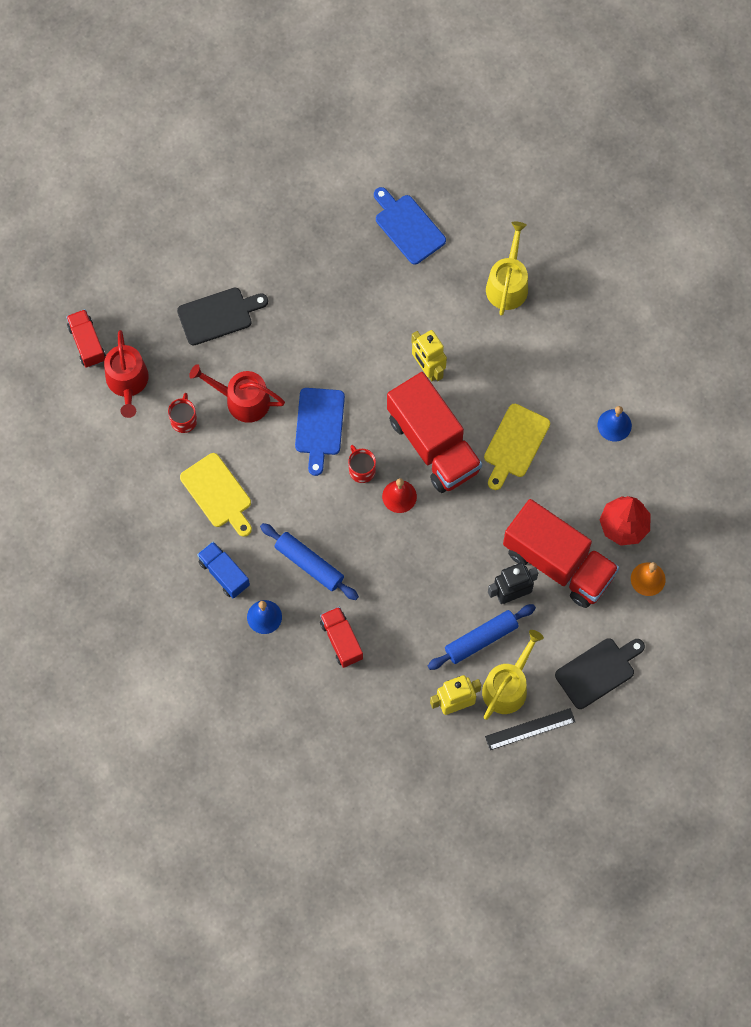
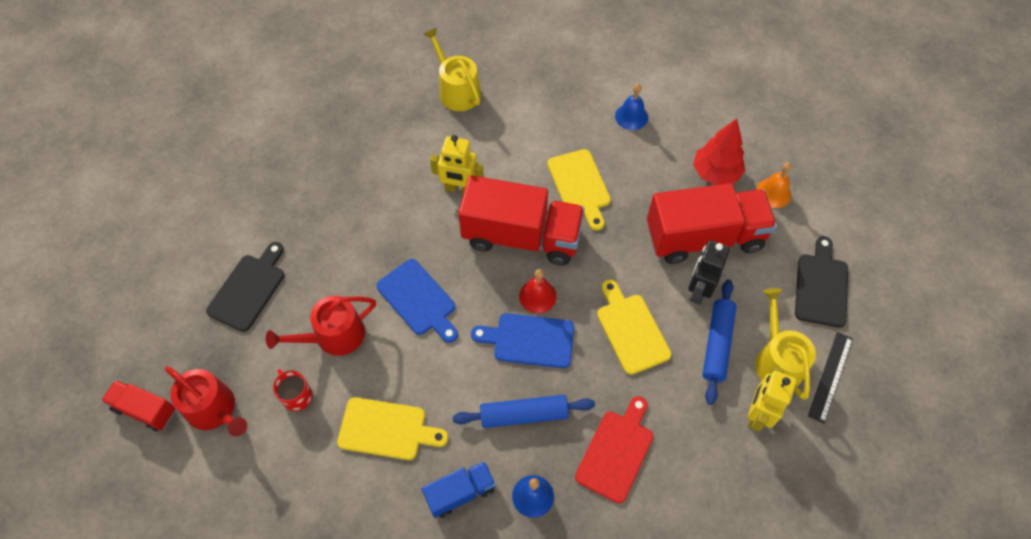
camera: 45 degrees left, 10 degrees down
blue truck [197,542,250,599] -> blue truck turned 150 degrees clockwise [421,461,496,518]
red truck [320,607,363,668] -> red cutting board [575,396,654,504]
red mug [348,445,376,483] -> none
blue cutting board [374,187,446,265] -> blue cutting board moved to [471,313,574,368]
none -> yellow cutting board [597,279,672,375]

